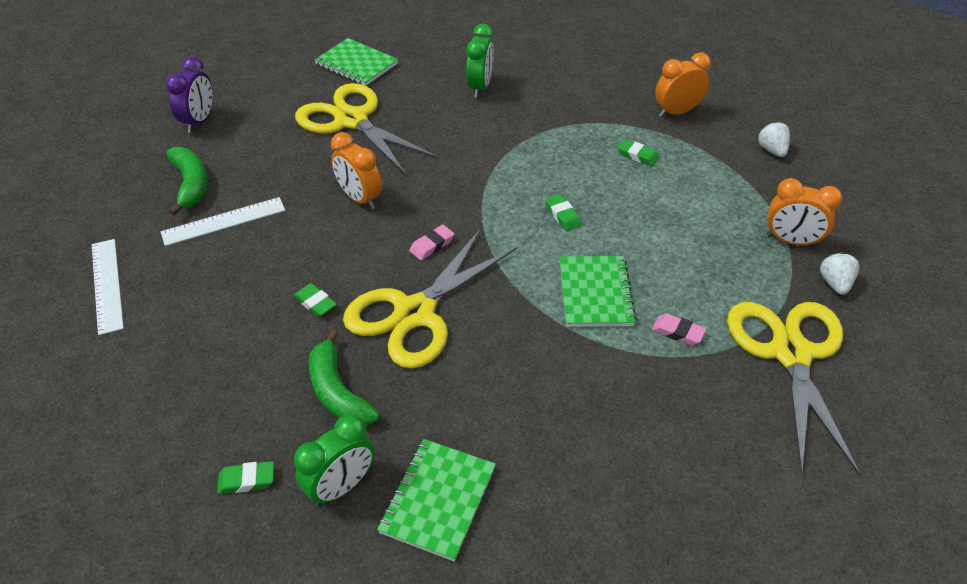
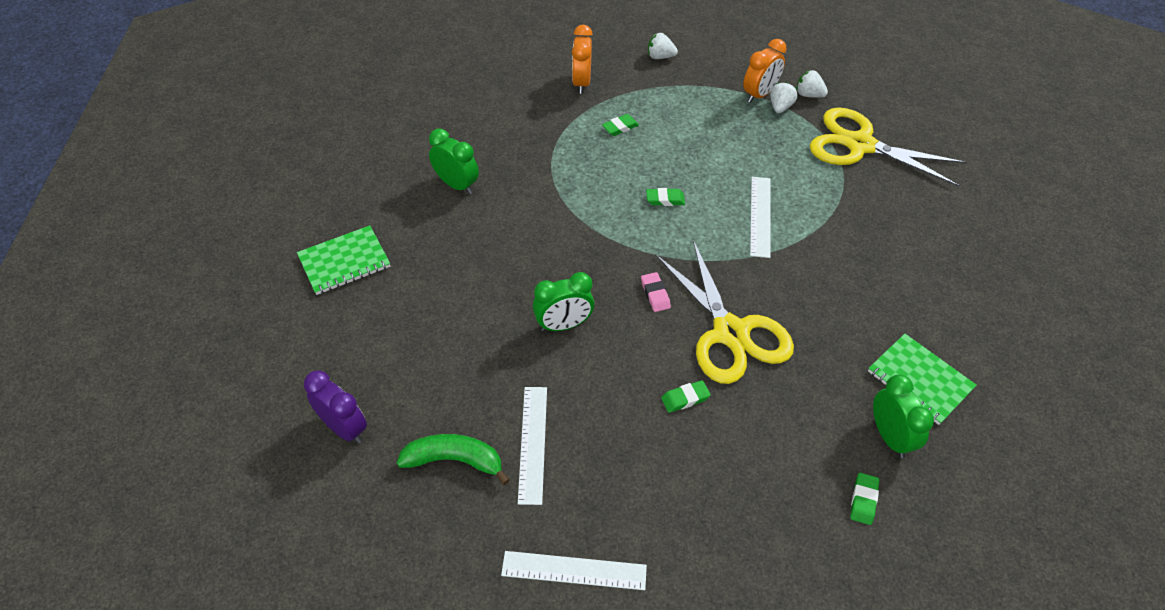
camera: 65 degrees left, 5 degrees up
yellow scissors [295,83,438,175] -> none
green banana [309,329,379,426] -> none
orange clock [331,132,382,209] -> green clock [533,272,594,332]
green notebook [559,256,636,327] -> white ruler [750,177,771,258]
pink eraser [652,313,706,345] -> none
none -> white strawberry [770,82,798,113]

